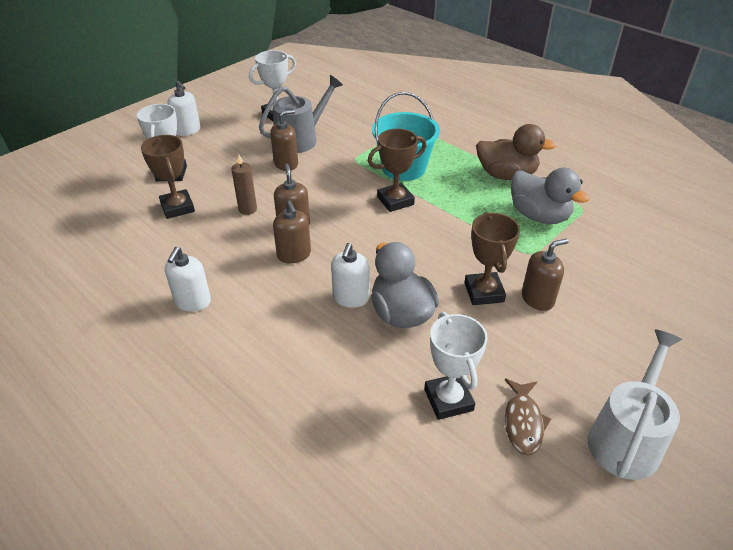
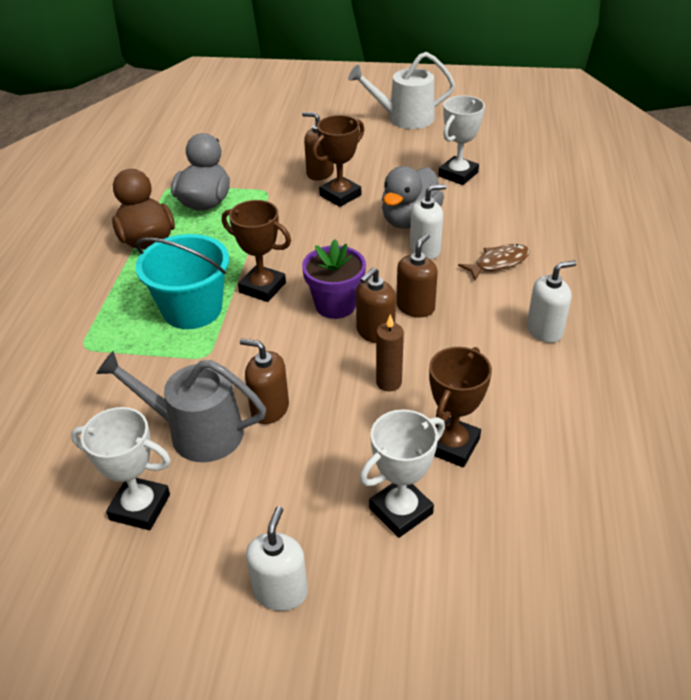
camera: 125 degrees left, 0 degrees up
brown fish [505,378,551,455] -> brown fish moved to [458,244,530,280]
none -> purple flower pot [302,239,366,319]

